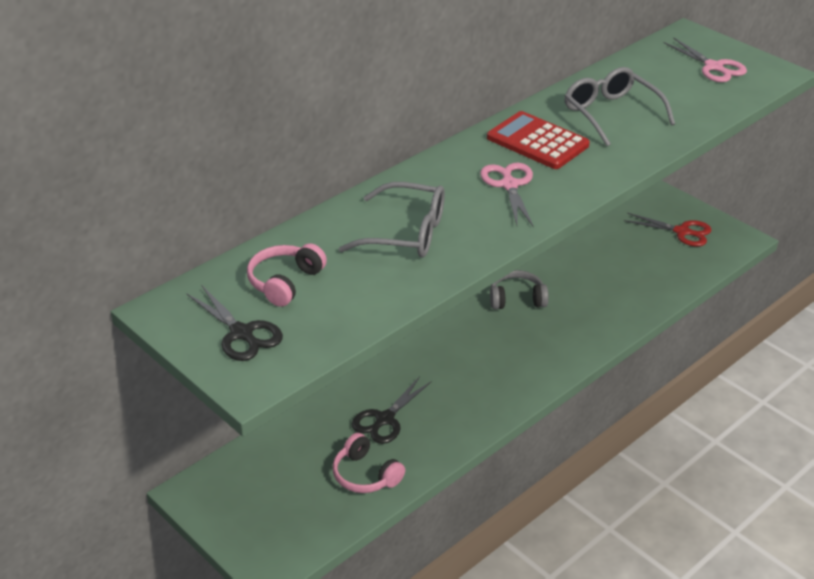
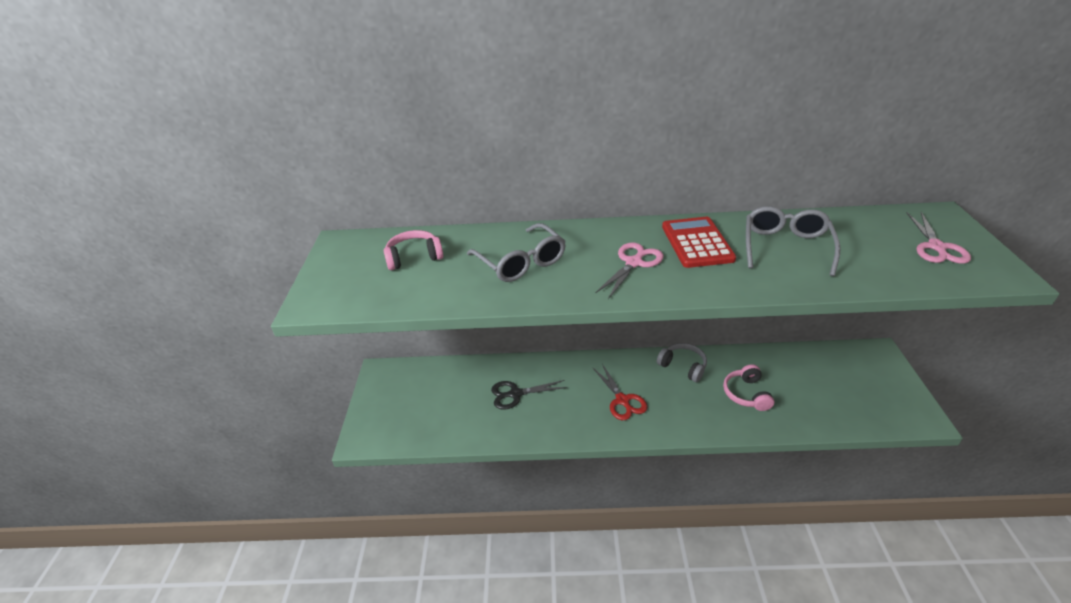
camera: 45 degrees right, 0 degrees up
black scissors [186,286,283,361] -> none
pink headphones [332,433,405,493] -> pink headphones moved to [723,364,775,411]
red scissors [624,213,711,246] -> red scissors moved to [593,364,648,420]

